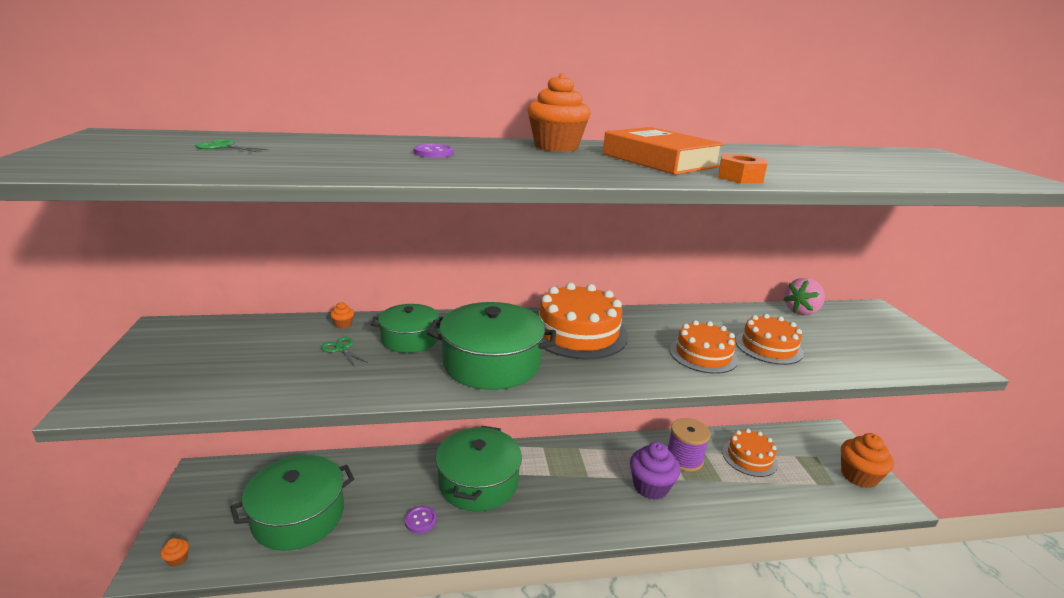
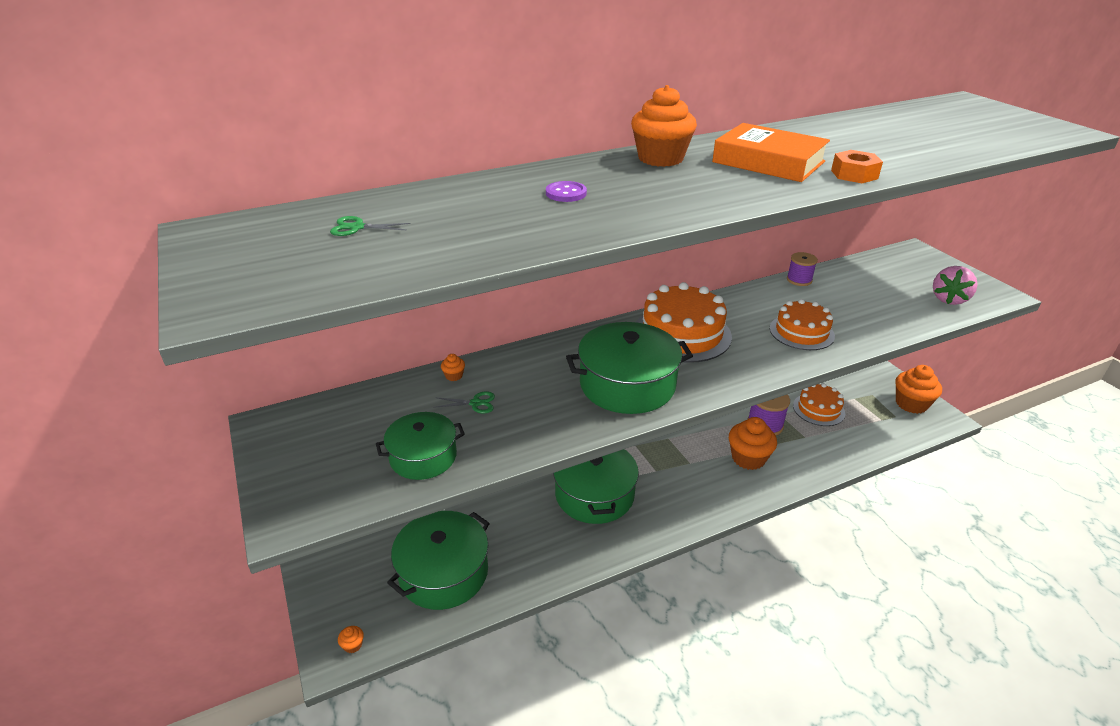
camera: 15 degrees left, 10 degrees up
green scissors [321,337,368,367] -> green scissors turned 150 degrees clockwise [433,392,495,413]
green pot [371,304,444,353] -> green pot moved to [376,412,465,480]
purple button [405,506,437,533] -> none
purple cupcake [630,442,680,500] -> orange cupcake [729,417,777,470]
orange cake [736,314,804,365] -> none
pink strawberry [783,278,825,316] -> pink strawberry moved to [933,266,978,305]
none -> purple spool [787,252,818,286]

